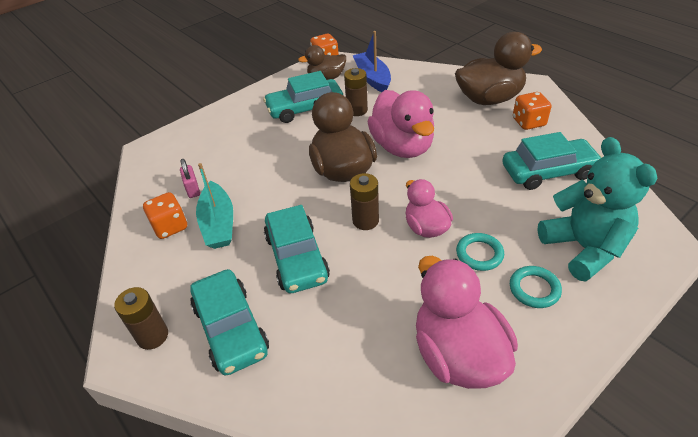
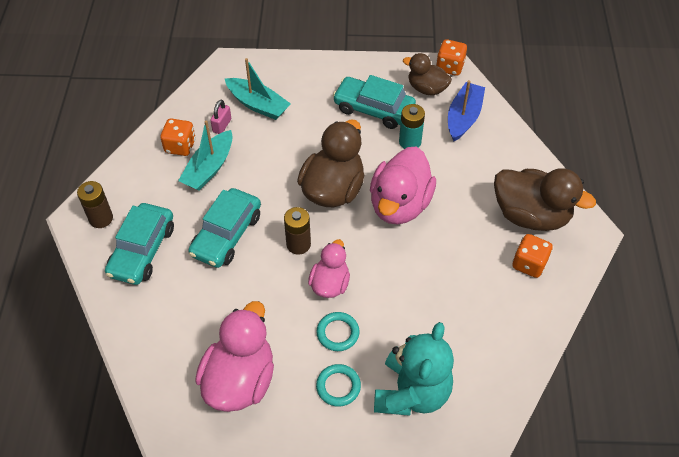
camera: 40 degrees right, 10 degrees up
brown battery [344,68,368,116] -> turquoise battery [399,104,425,149]
turquoise car [502,132,602,190] -> none
none -> turquoise boat [225,58,291,120]

